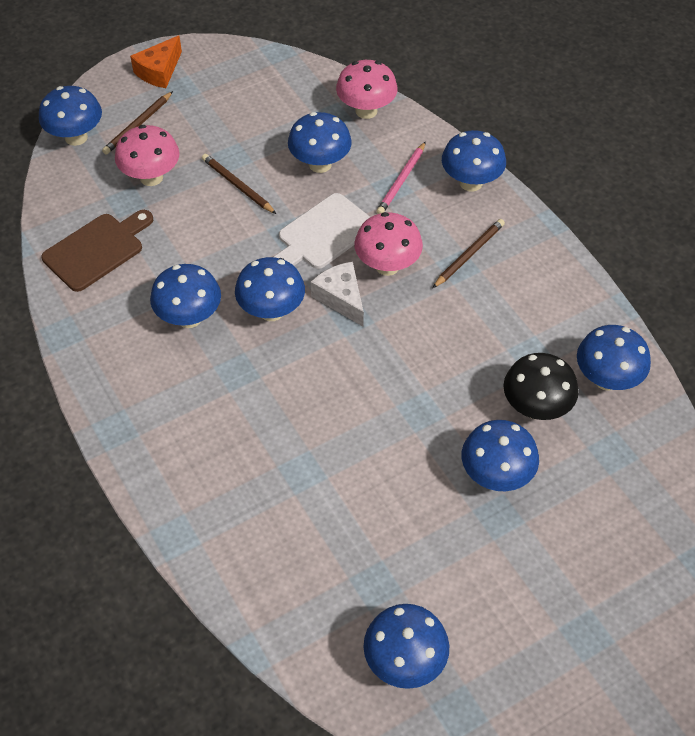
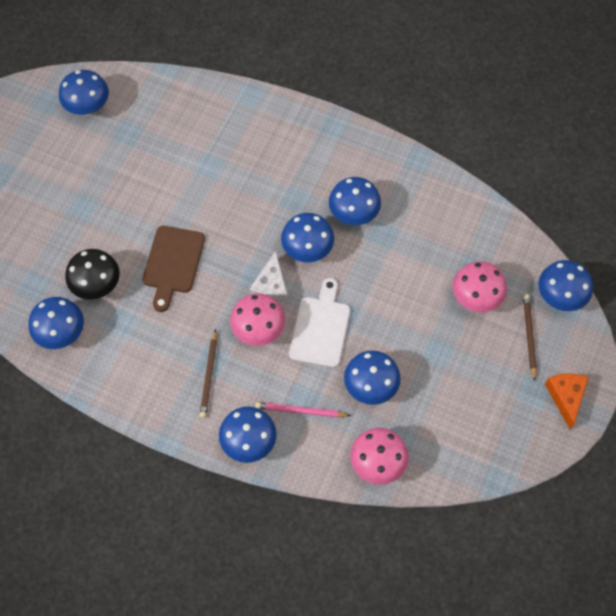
camera: 145 degrees right, 10 degrees up
brown cutting board [41,210,153,292] -> brown cutting board moved to [143,226,205,312]
brown pencil [202,154,276,214] -> none
white cheese [311,262,364,326] -> white cheese turned 75 degrees clockwise [249,250,288,303]
pink pencil [376,141,426,214] -> pink pencil turned 75 degrees counterclockwise [255,402,351,418]
blue mushroom [462,420,539,491] -> none

